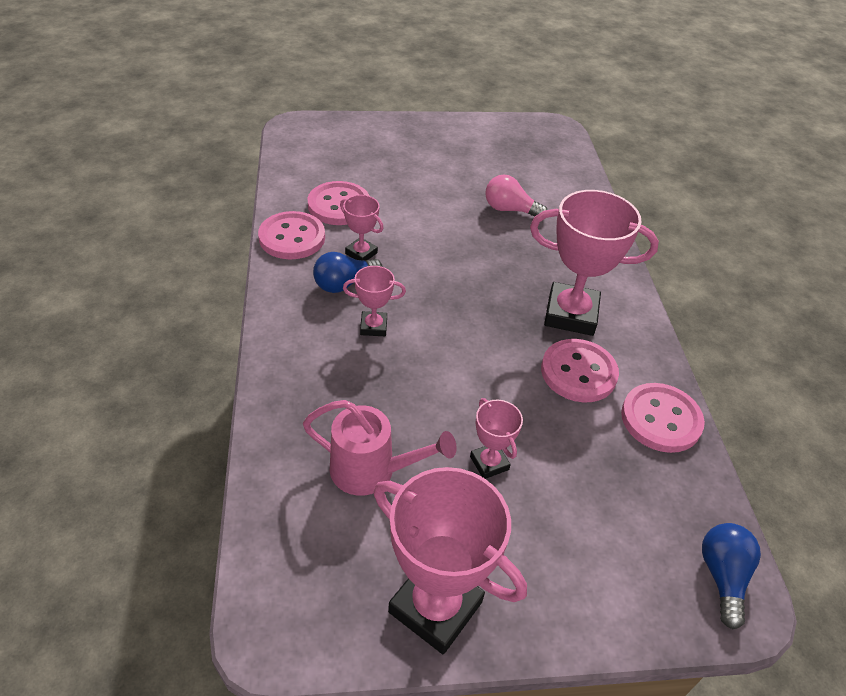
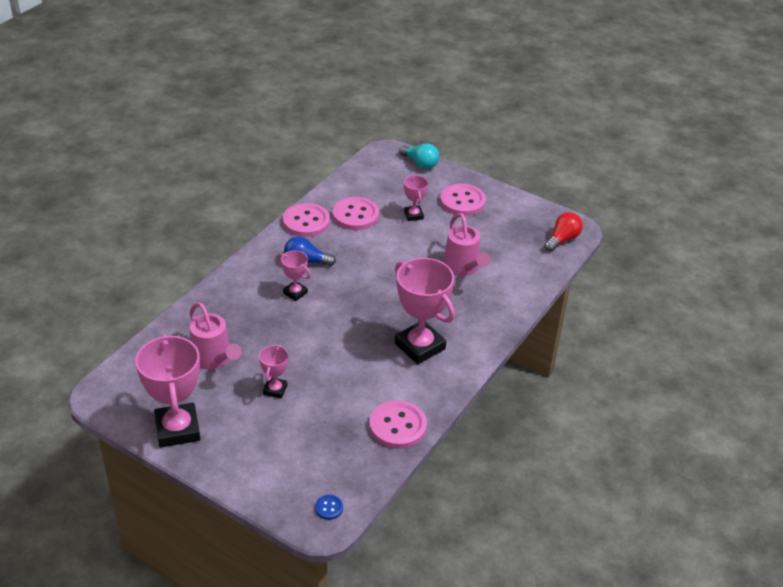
camera: 40 degrees right, 5 degrees down
pink trophy [340,195,384,261] -> pink trophy moved to [404,175,428,221]
pink light bulb [485,175,547,217] -> pink watering can [443,213,490,276]
pink button [541,339,619,402] -> pink button moved to [440,183,486,216]
blue light bulb [702,523,761,629] -> blue button [315,495,343,520]
none -> turquoise light bulb [399,143,439,169]
none -> red light bulb [544,212,583,252]

